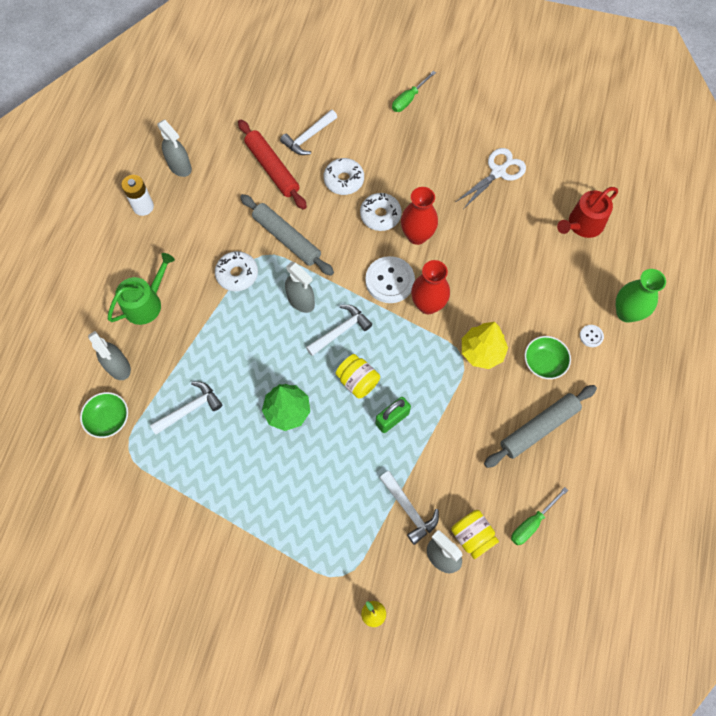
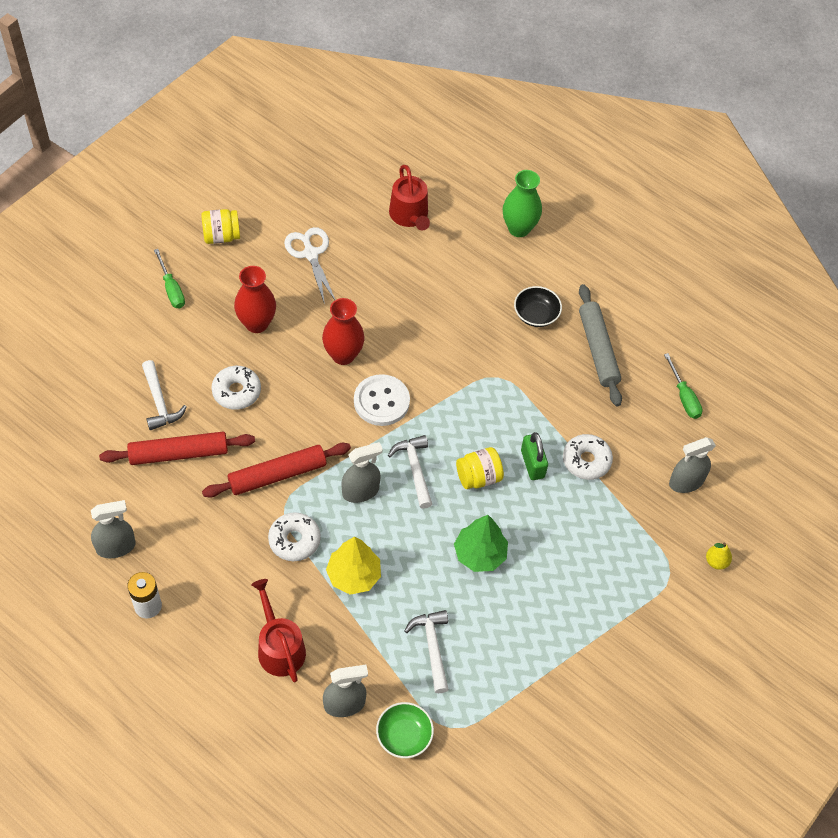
camera: 70 degrees left, 10 degrees down
green watering can [108,253,175,325] -> red watering can [251,579,306,682]
grey rolling pin [240,194,334,276] -> red rolling pin [202,443,351,498]
white donut [360,193,402,231] -> white donut moved to [563,434,613,480]
white hammer [380,471,439,545] -> none
red vase [411,260,450,314] -> red vase moved to [234,266,276,333]
yellow jar [451,510,499,559] -> yellow jar moved to [201,209,240,244]
yellow tree [462,322,508,369] -> yellow tree moved to [326,536,381,595]
green bowl [525,336,571,379] -> black bowl [514,286,562,327]
white button [580,325,604,347] -> none

